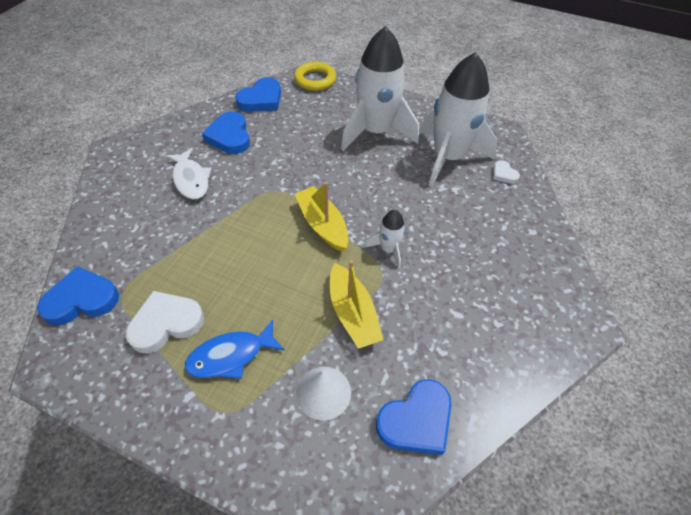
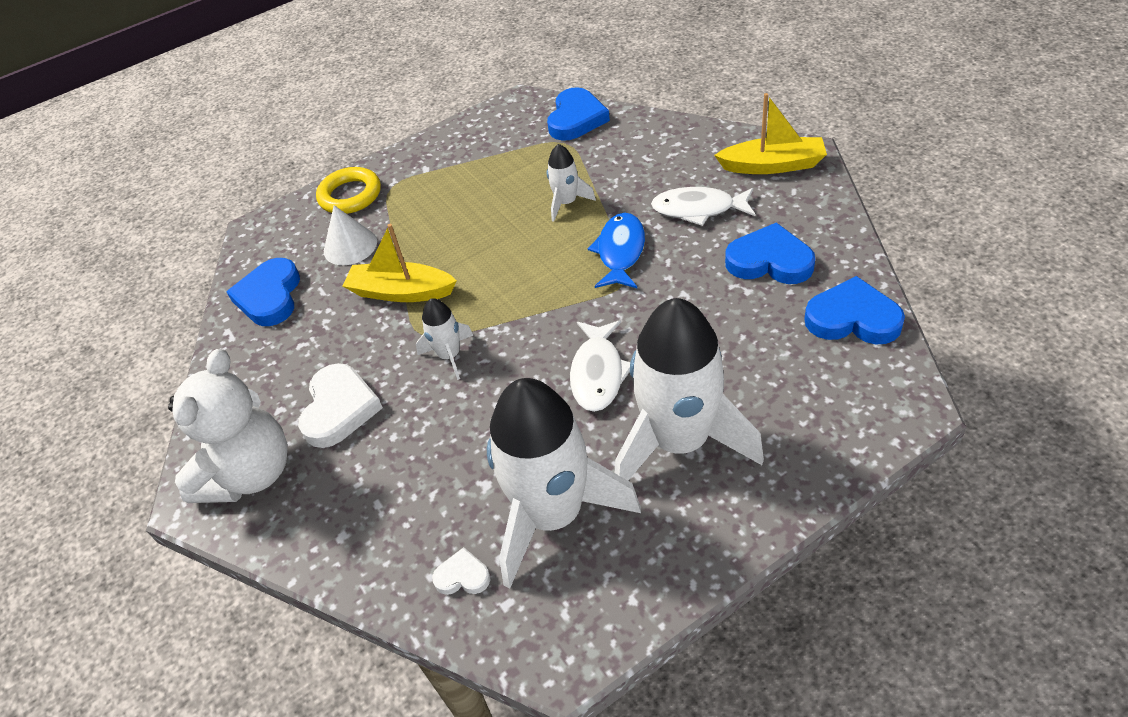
camera: 130 degrees right, 5 degrees down
white heart [126,291,204,354] -> white heart moved to [298,363,383,448]
blue fish [184,319,285,379] -> blue fish moved to [587,213,645,288]
blue heart [235,77,281,112] -> blue heart turned 120 degrees clockwise [804,276,905,345]
yellow ring [294,62,336,91] -> yellow ring moved to [316,167,381,214]
yellow boat [295,182,348,251] -> yellow boat moved to [714,93,827,174]
none -> white teddy bear [168,349,288,503]
none -> white rocket [547,144,596,222]
none -> white fish [570,320,630,412]

